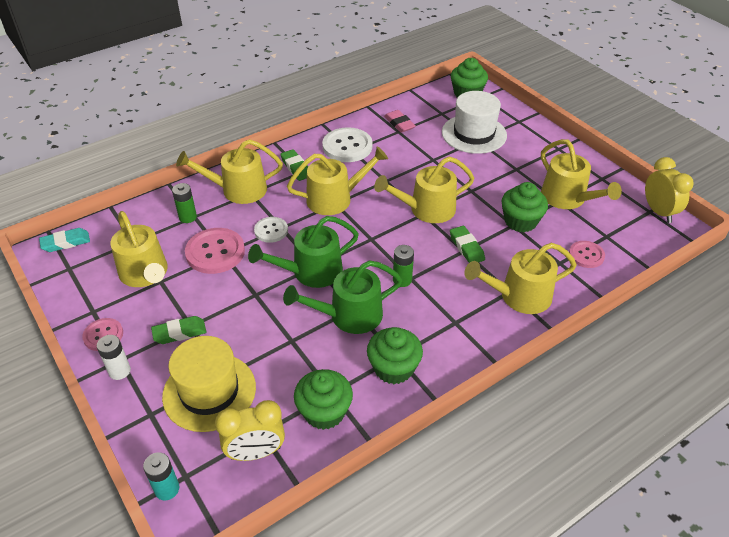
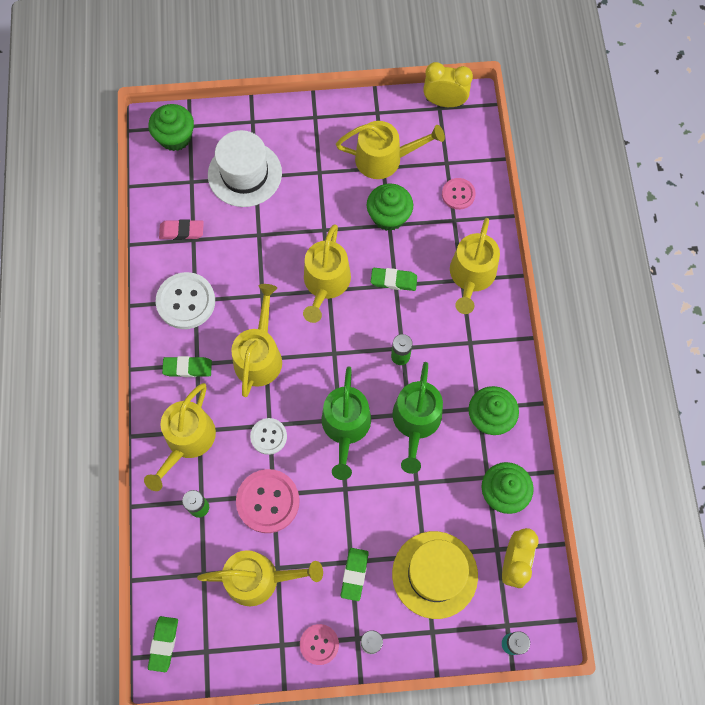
camera: 60 degrees left, 25 degrees up
turquoise eraser [39,228,90,252] -> green eraser [148,616,178,672]

